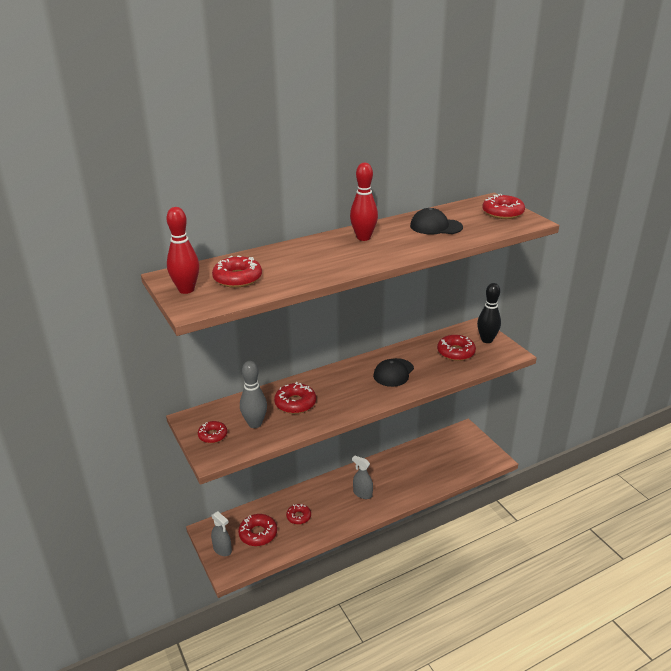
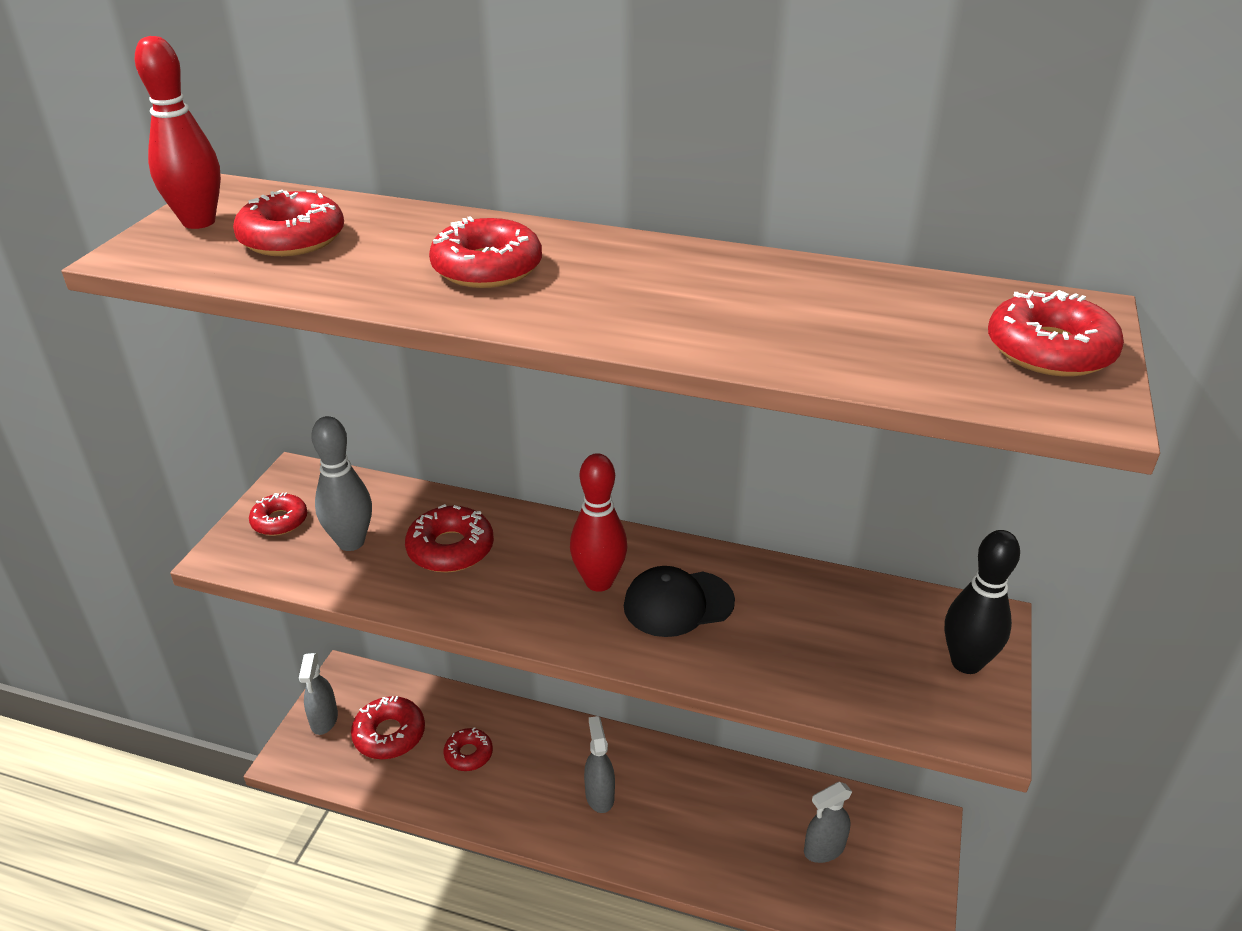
camera: 45 degrees right, 5 degrees up
red bowling pin [350,163,378,241] -> red bowling pin moved to [570,453,627,592]
black cap [410,208,463,234] -> none
red donut [437,335,476,361] -> red donut moved to [429,216,542,288]
none -> grey spray bottle [804,782,852,863]

